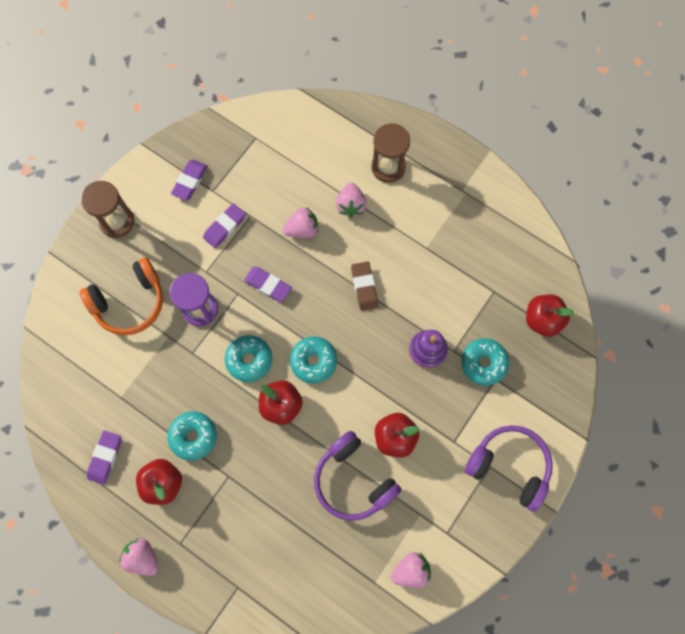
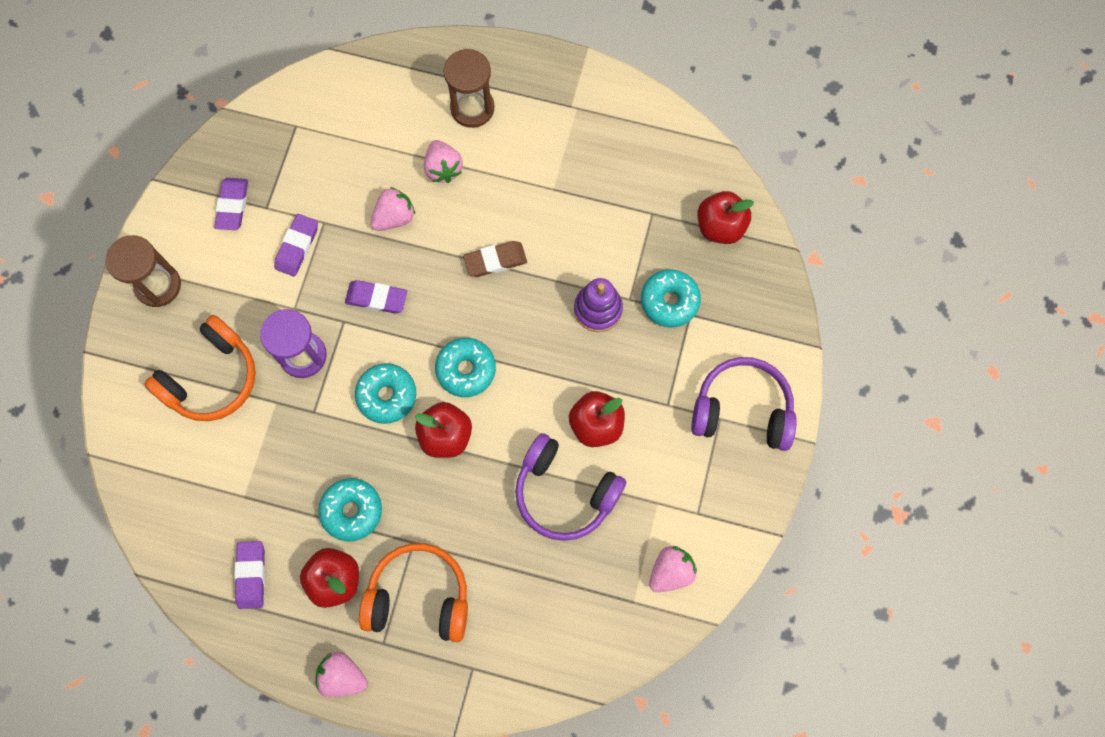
camera: 20 degrees left, 0 degrees up
brown eraser [351,261,378,311] -> brown eraser turned 75 degrees counterclockwise [463,241,527,277]
none -> orange headphones [359,543,468,642]

